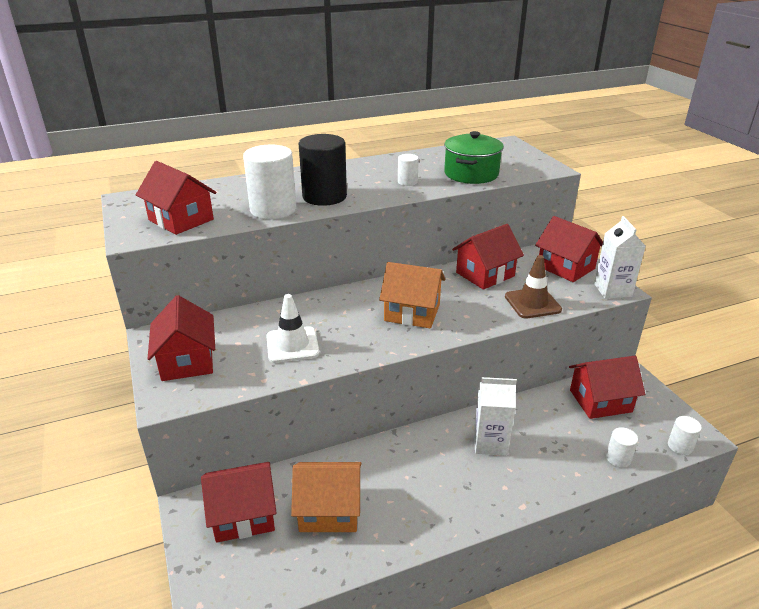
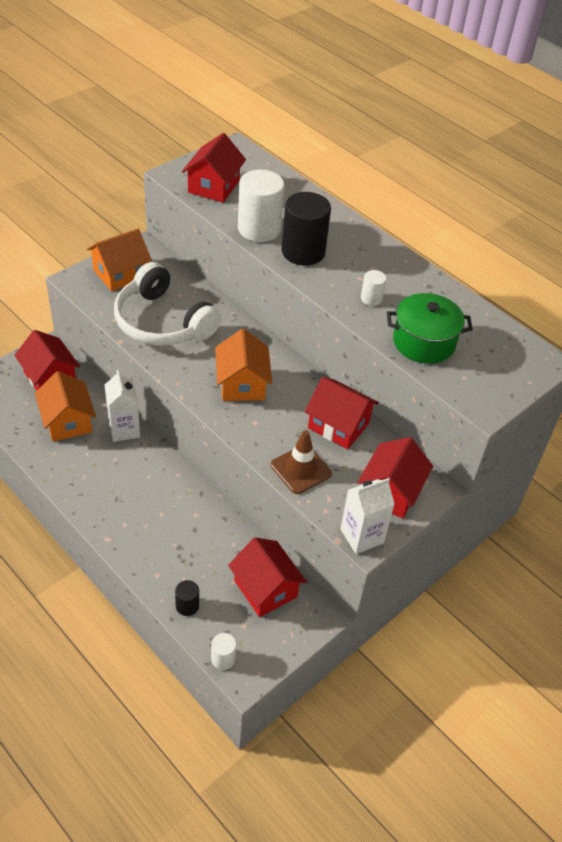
camera: 65 degrees right, 15 degrees up
red house [147,295,215,381] -> orange house [87,229,152,291]
white traffic cone [266,294,319,363] -> white headphones [114,262,221,346]
white carton [474,377,517,456] -> white carton moved to [104,370,140,442]
white cylinder [606,427,638,467] -> black cylinder [175,580,199,616]

